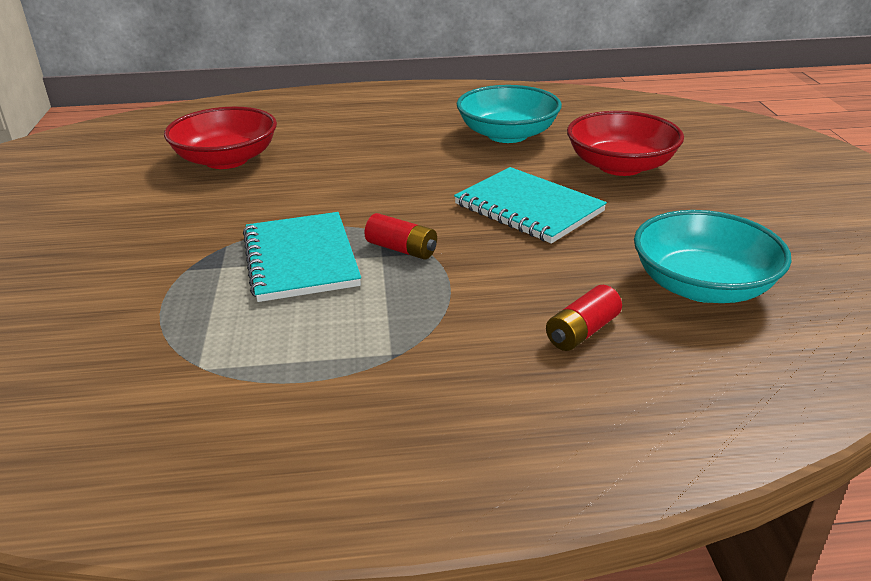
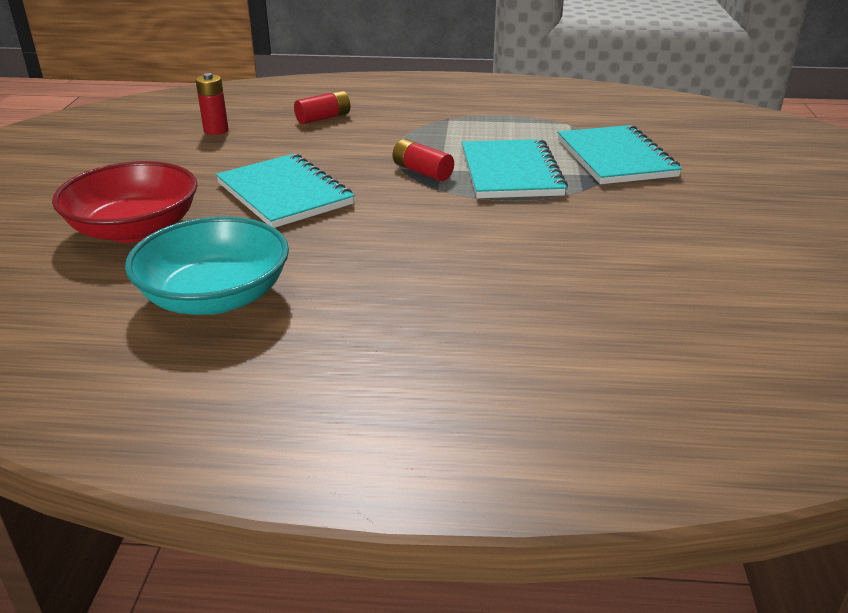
camera: 170 degrees left, 0 degrees up
red bowl [164,107,277,169] -> none
turquoise bowl [634,210,792,303] -> red battery [196,73,228,135]
none -> turquoise notebook [558,125,682,184]

